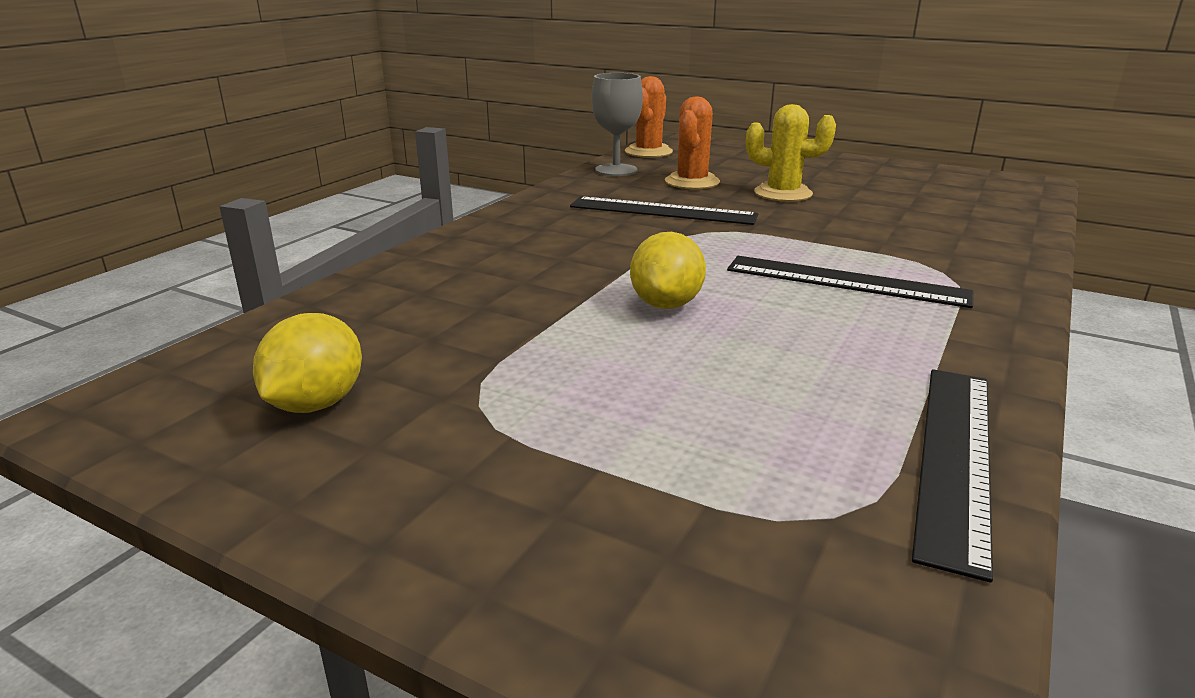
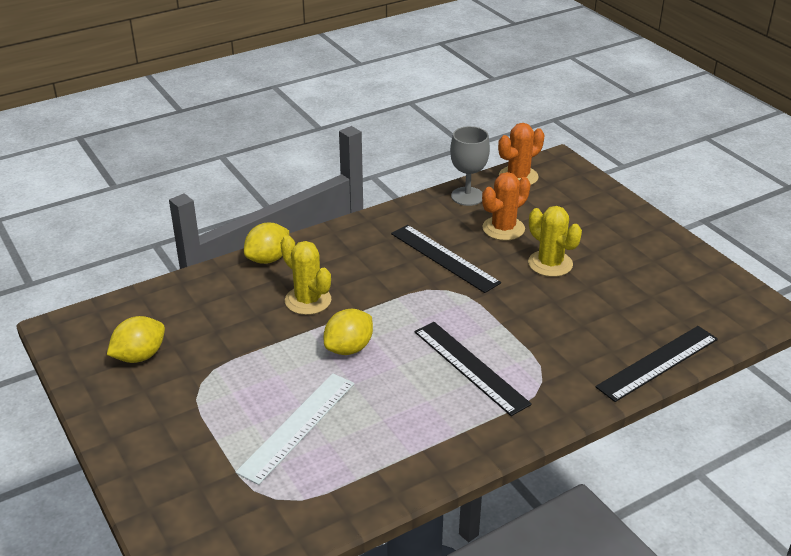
camera: 30 degrees right, 10 degrees up
black ruler [912,369,993,583] -> black ruler moved to [596,326,718,402]
none -> white ruler [236,373,355,485]
none -> yellow lemon [244,223,289,264]
none -> yellow cactus [281,235,331,315]

